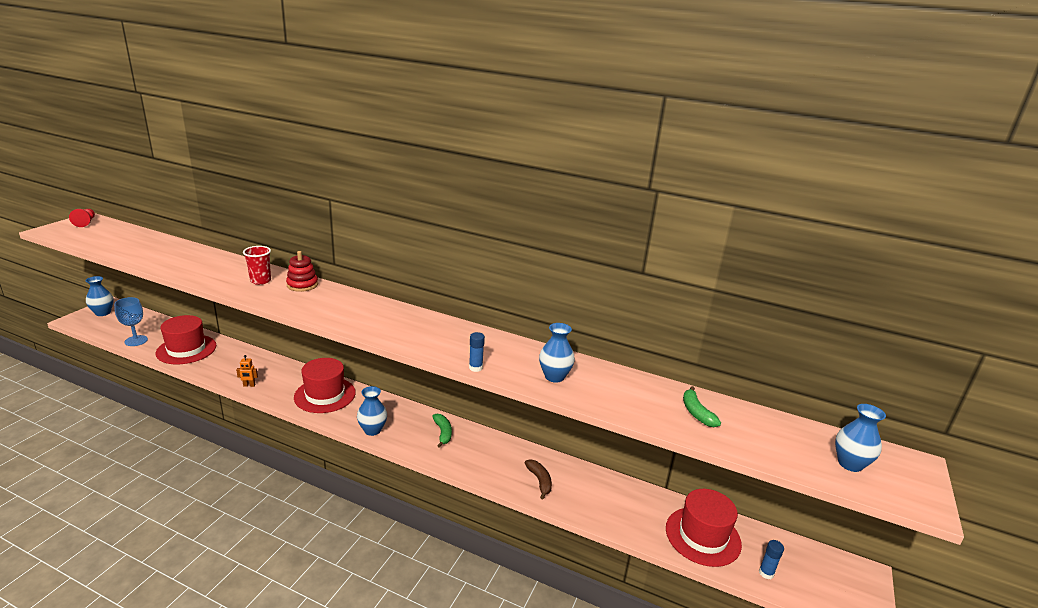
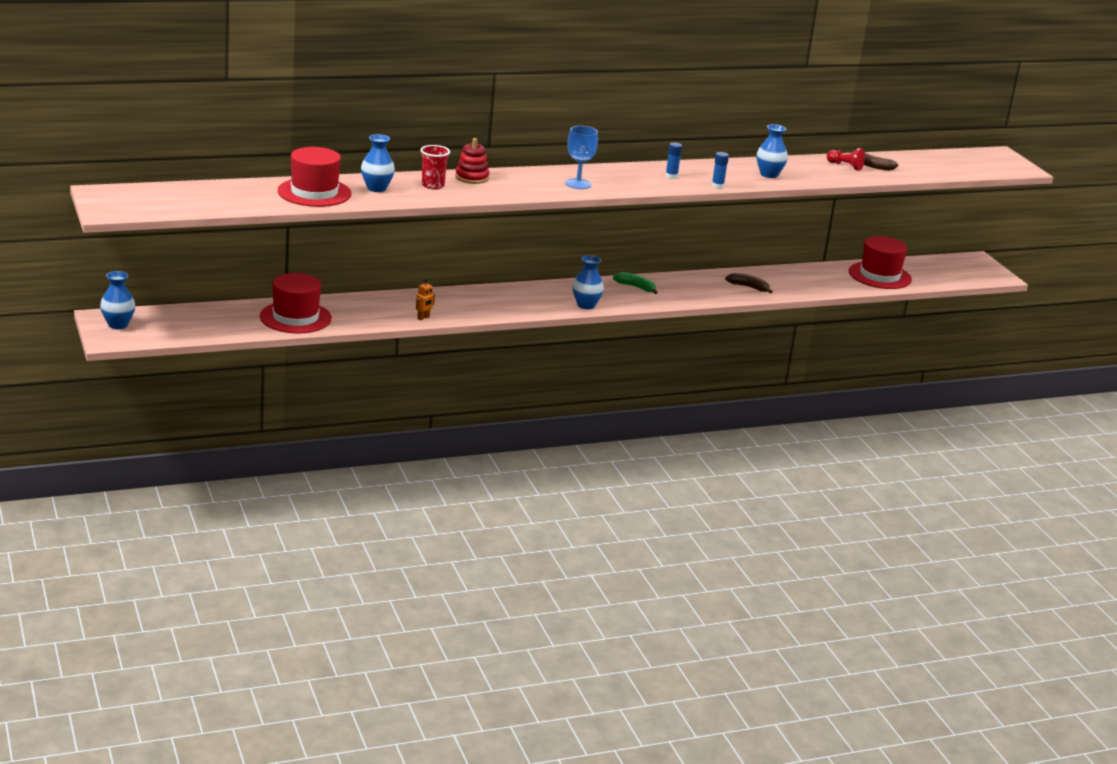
camera: 45 degrees left, 0 degrees up
red pawn [69,209,95,227] -> red pawn moved to [827,148,865,171]
blue goblet [114,297,148,346] -> blue goblet moved to [565,126,598,189]
red hat [294,358,356,413] -> red hat moved to [277,147,352,207]
green banana [683,386,721,427] -> brown banana [852,150,898,171]
blue glue stick [759,540,784,579] -> blue glue stick moved to [665,142,682,179]
blue vase [835,404,886,472] -> blue vase moved to [361,134,395,192]

